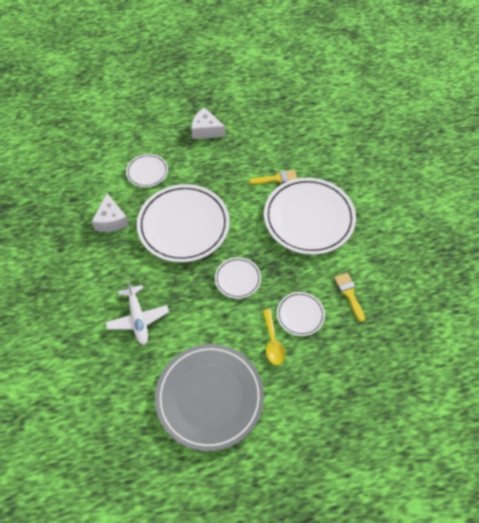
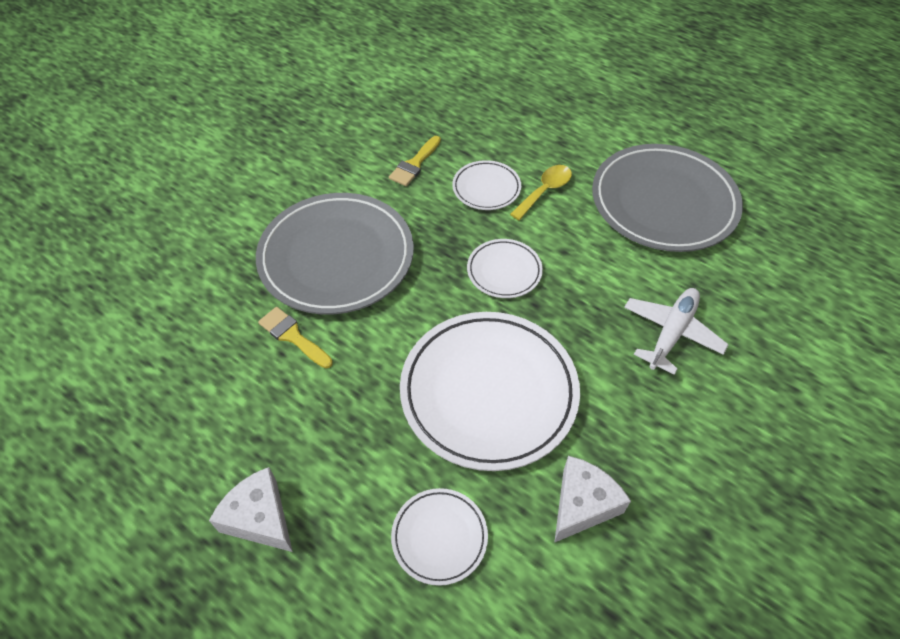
camera: 130 degrees left, 5 degrees down
white cheese [191,107,225,139] -> white cheese turned 150 degrees clockwise [209,467,293,552]
white plate [264,178,356,255] -> grey plate [256,193,414,315]

